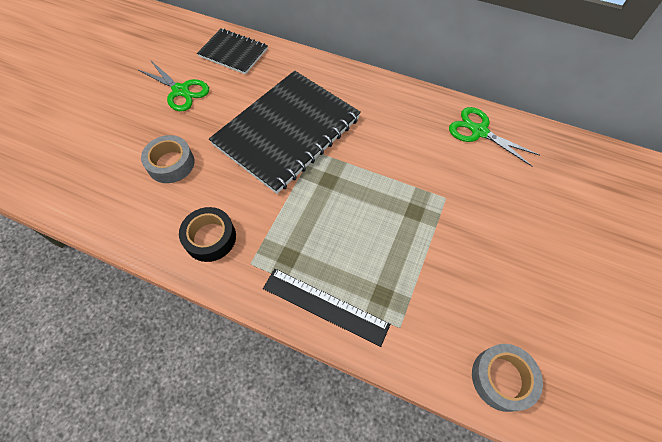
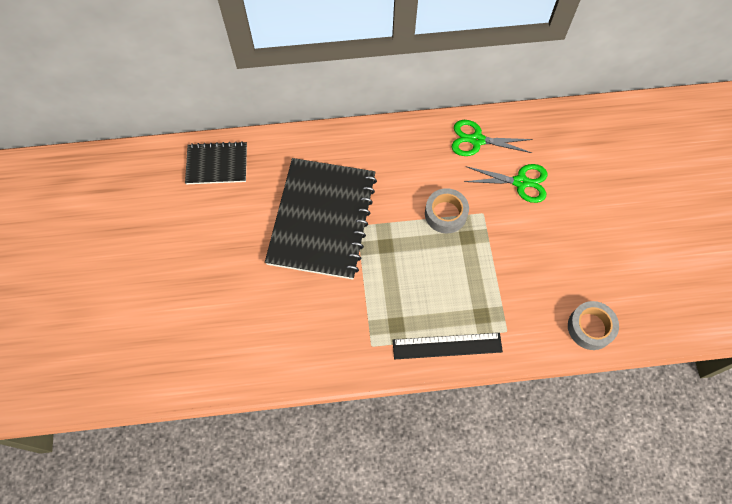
camera: 30 degrees left, 5 degrees up
green scissors [137,60,209,111] -> green scissors moved to [464,164,547,203]
grey tape [141,135,195,183] -> grey tape moved to [425,188,469,233]
black tape [179,207,236,262] -> none

